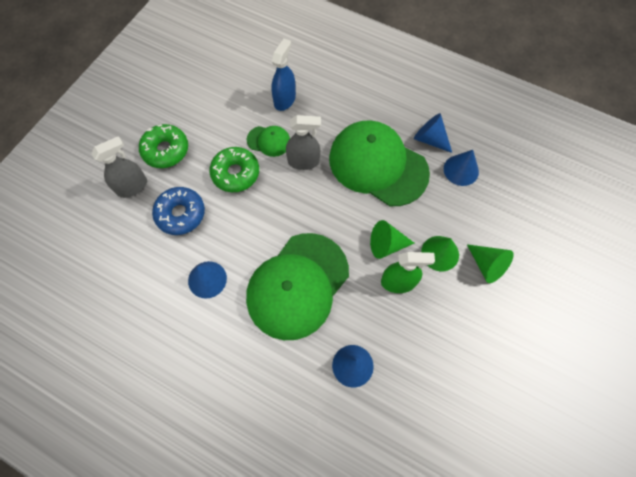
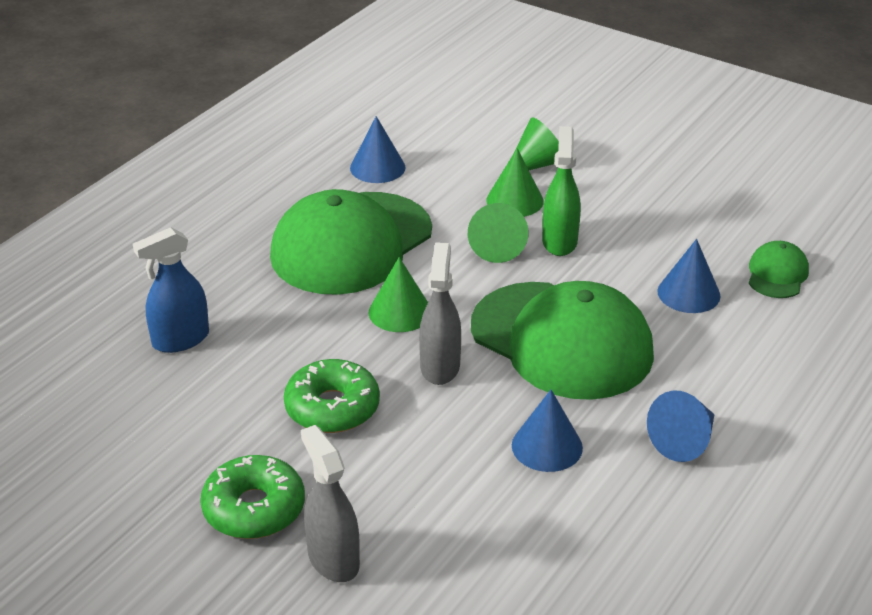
camera: 85 degrees left, 30 degrees down
blue donut [152,187,205,235] -> none
green cap [247,126,290,157] -> green cap moved to [749,241,809,298]
blue spray bottle [271,38,296,111] -> blue spray bottle turned 60 degrees counterclockwise [133,227,209,353]
grey spray bottle [286,115,321,170] -> grey spray bottle moved to [419,242,461,385]
blue cone [414,113,452,153] -> blue cone moved to [647,391,715,462]
none -> green cone [369,257,428,332]

